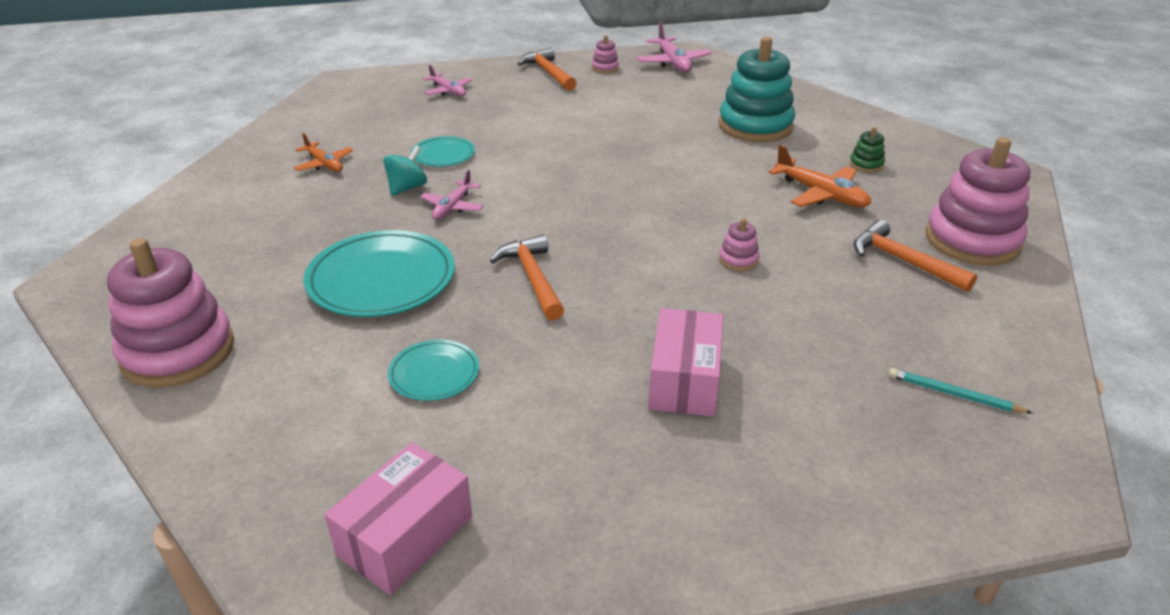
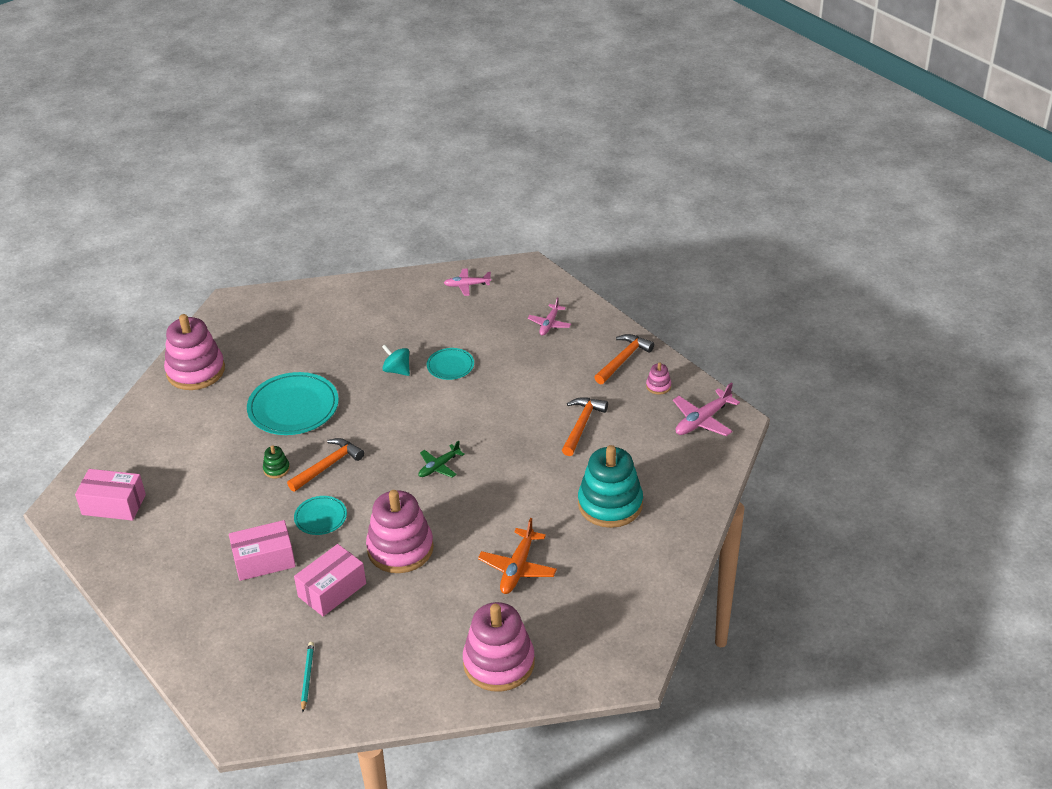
camera: 65 degrees right, 5 degrees up
orange plane [294,133,353,172] -> none
turquoise spinning top [383,146,427,196] -> turquoise spinning top turned 150 degrees counterclockwise [382,344,410,376]
turquoise plate [388,340,479,401] -> turquoise plate moved to [294,496,347,535]
pink plane [420,169,484,220] -> pink plane moved to [444,268,491,296]
pink stacking toy [719,218,759,271] -> pink stacking toy [366,490,434,573], size x2.39
green stacking toy [850,127,885,173] -> green stacking toy moved to [263,445,290,478]
orange hammer [853,220,977,292] -> orange hammer moved to [562,397,608,456]
none -> pink box [294,544,366,616]
none -> green plane [419,441,465,478]

